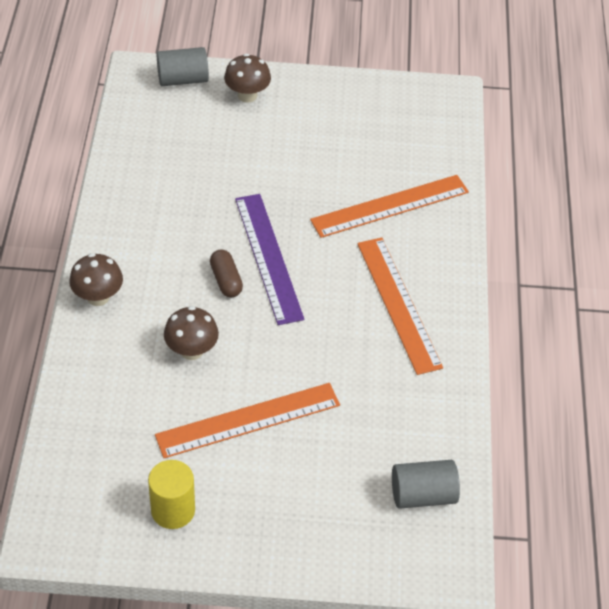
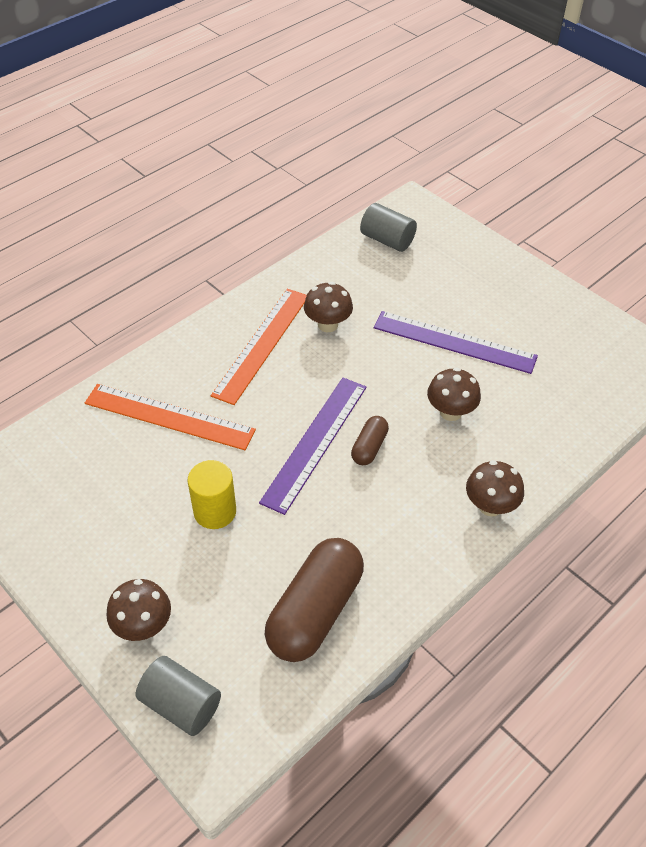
camera: 135 degrees left, 0 degrees up
yellow cylinder [148,460,195,529] -> yellow cylinder moved to [188,460,236,529]
orange ruler [155,383,340,458] -> purple ruler [374,311,538,374]
none -> brown capsule [264,538,364,662]
none -> brown mushroom [304,282,353,332]

